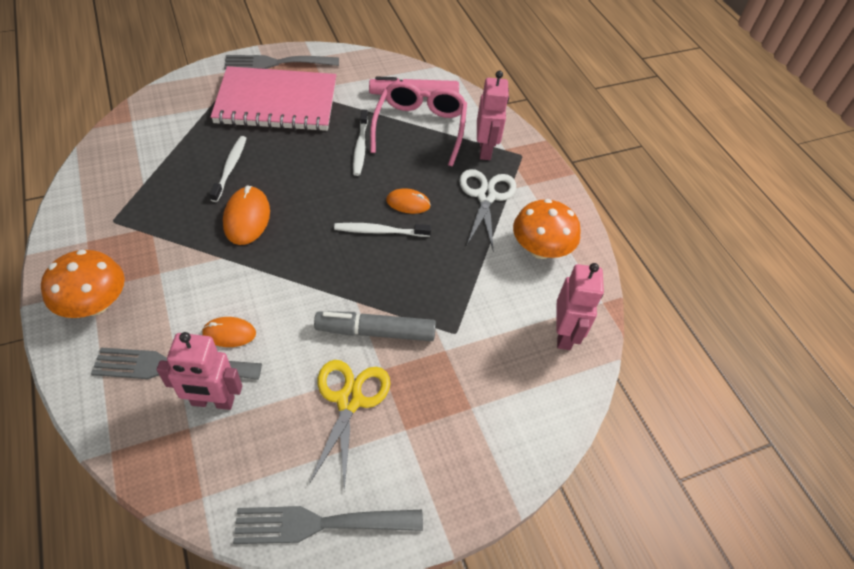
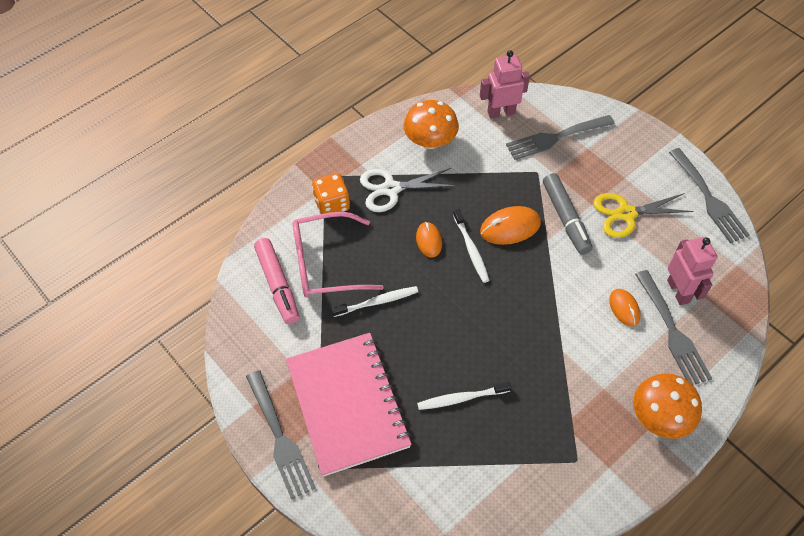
camera: 105 degrees left, 5 degrees up
orange mouse [223,185,270,245] -> orange mouse moved to [480,206,541,245]
pink robot [477,71,509,160] -> orange dice [312,173,350,214]
none -> grey fork [506,115,615,160]

